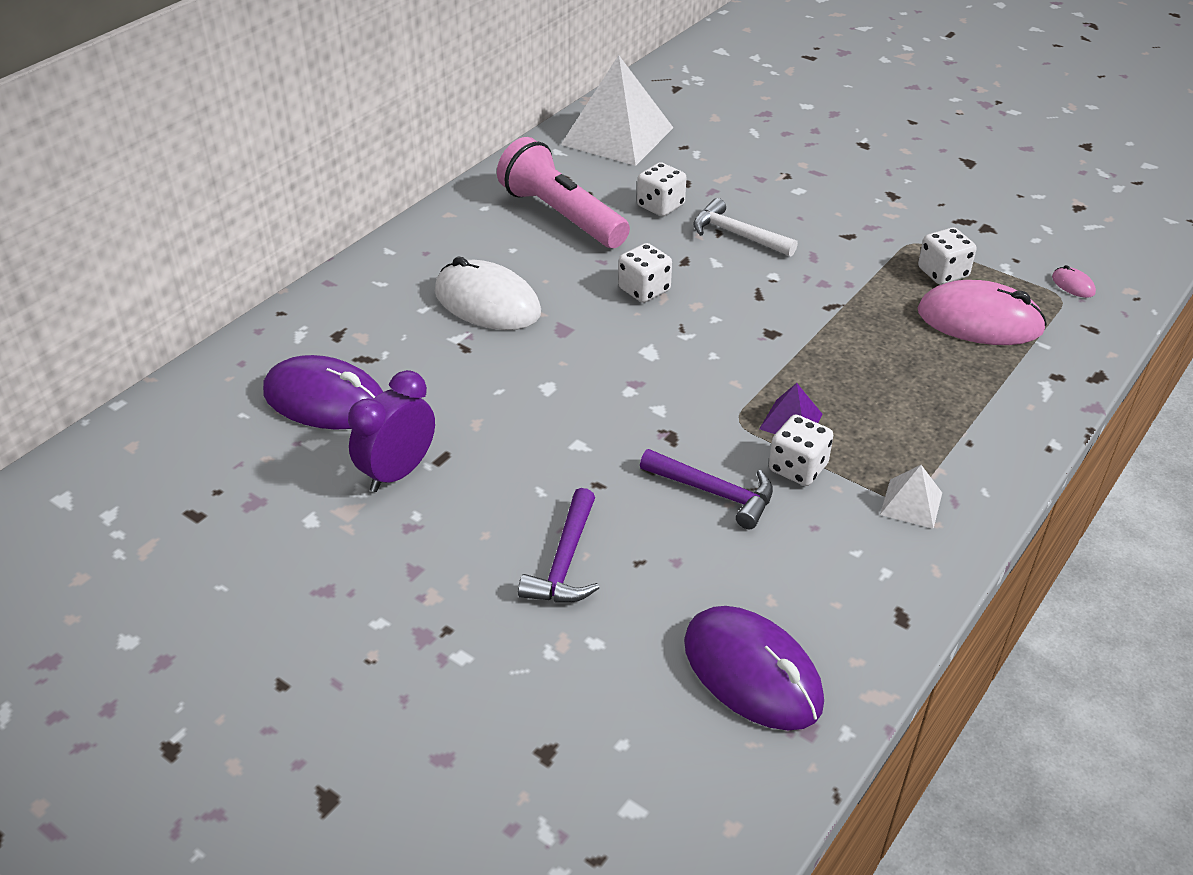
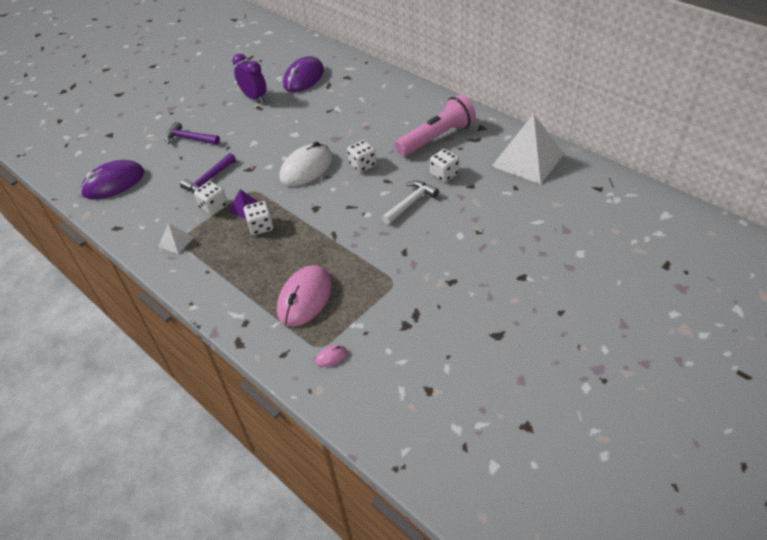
camera: 100 degrees right, 5 degrees up
white mouse [435,256,541,330] -> white mouse moved to [279,142,333,186]
white dice [918,228,976,285] -> white dice moved to [244,201,274,235]

